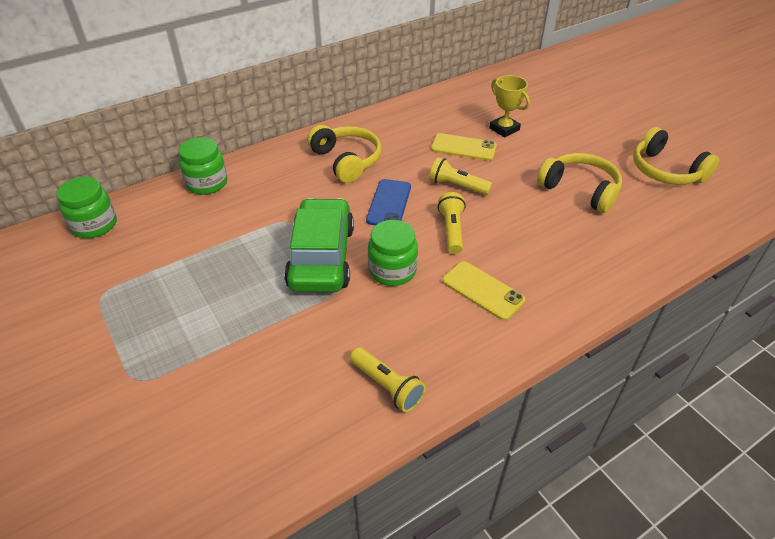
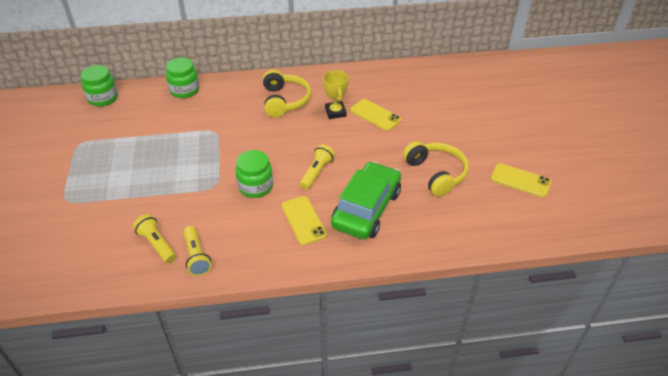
camera: 25 degrees right, 0 degrees up
green car [284,198,354,292] -> green car moved to [331,162,401,239]
blue phone [366,179,411,226] -> none
yellow flashlight [429,157,492,195] -> yellow flashlight moved to [133,214,176,263]
yellow trophy [489,75,530,138] -> yellow trophy moved to [323,70,349,119]
yellow headphones [633,127,720,185] -> yellow phone [491,163,551,197]

